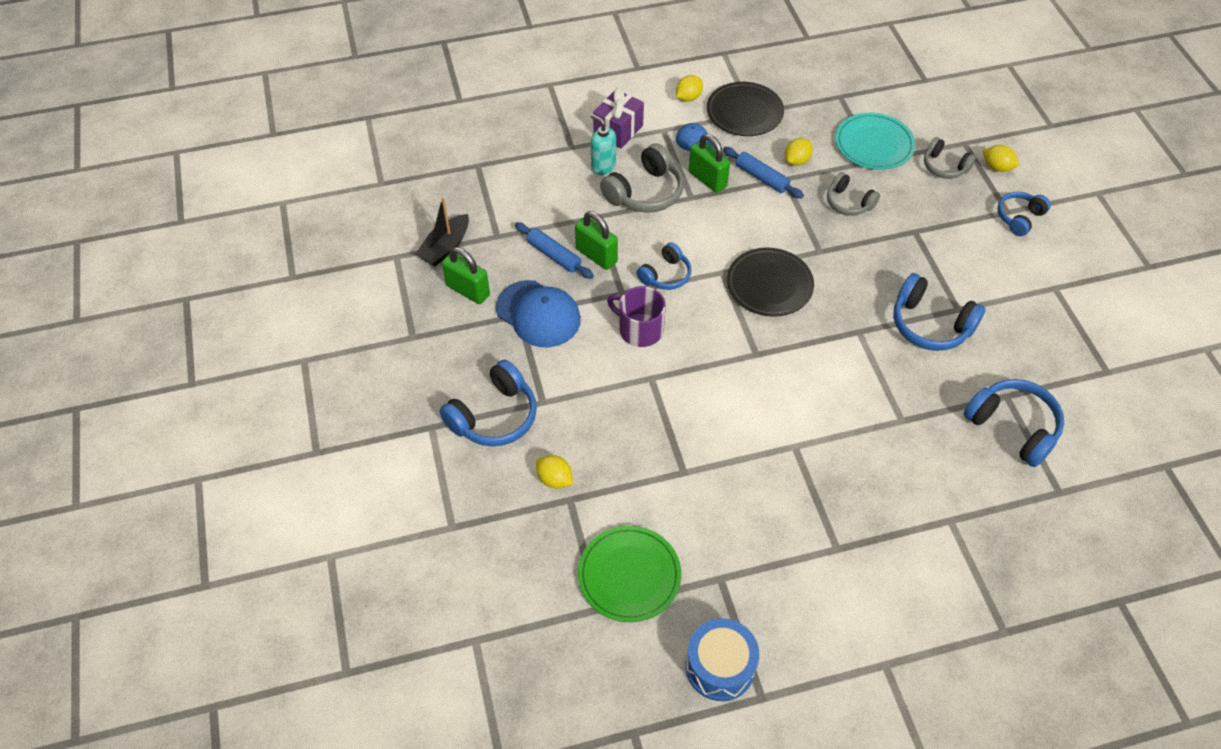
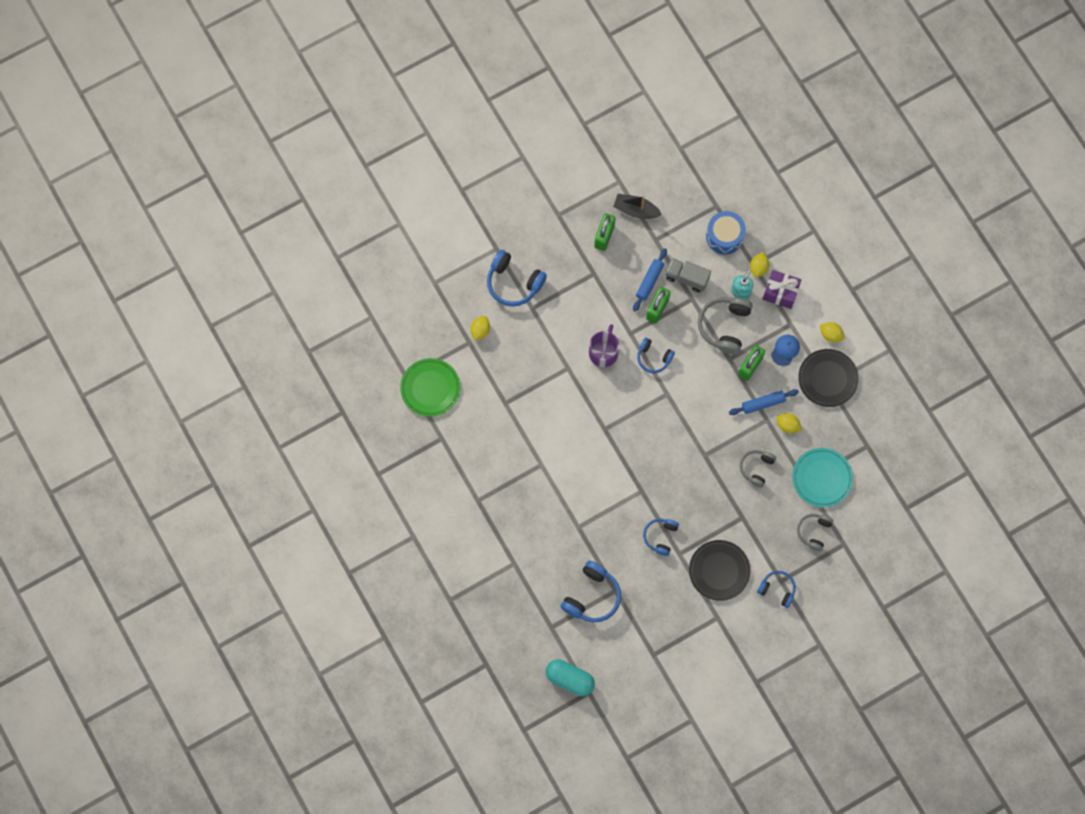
camera: 75 degrees right, 20 degrees up
blue cap [496,280,581,347] -> none
grey headphones [600,143,684,213] -> grey headphones turned 75 degrees clockwise [698,297,753,354]
blue drum [686,618,759,701] -> blue drum moved to [706,211,746,254]
blue rolling pin [723,147,804,198] -> blue rolling pin turned 45 degrees clockwise [729,389,799,415]
black plate [727,248,814,317] -> black plate moved to [689,540,750,601]
blue headphones [893,273,986,351] -> blue headphones [643,519,679,556], size x0.63
yellow lemon [982,145,1019,172] -> yellow lemon moved to [750,252,769,278]
none -> turquoise capsule [546,659,595,696]
none -> grey truck [665,258,711,292]

